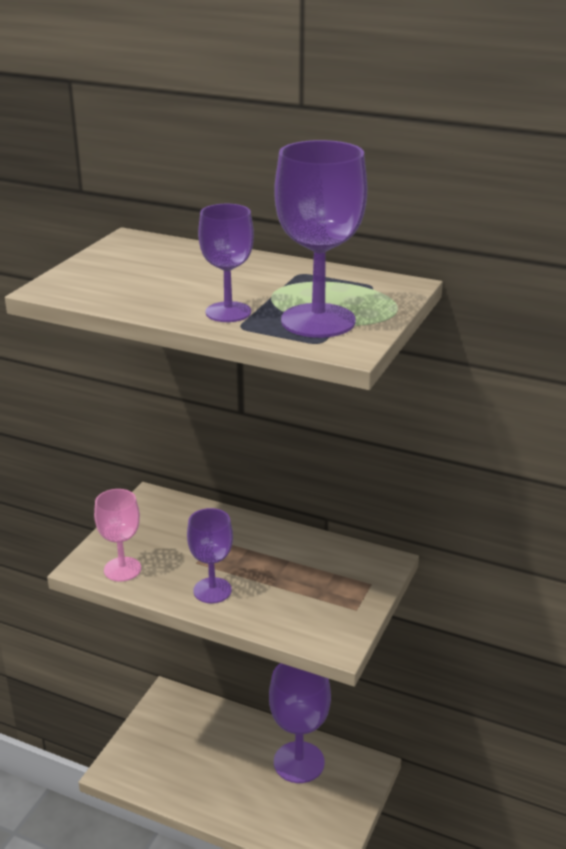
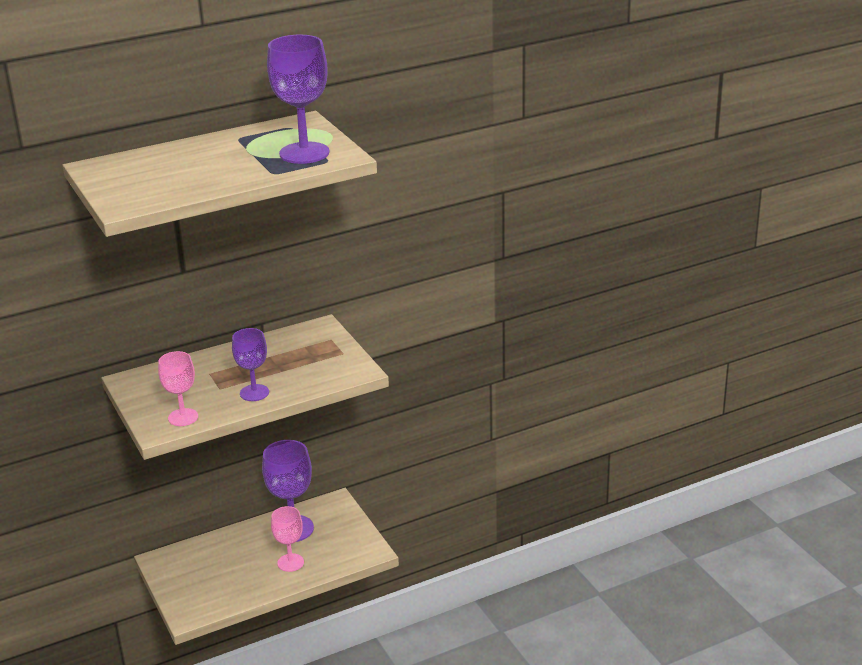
camera: 50 degrees left, 0 degrees up
purple goblet [198,204,254,322] -> none
none -> pink goblet [271,506,304,572]

